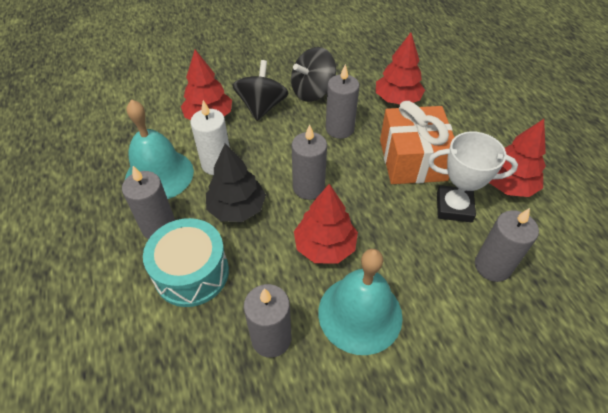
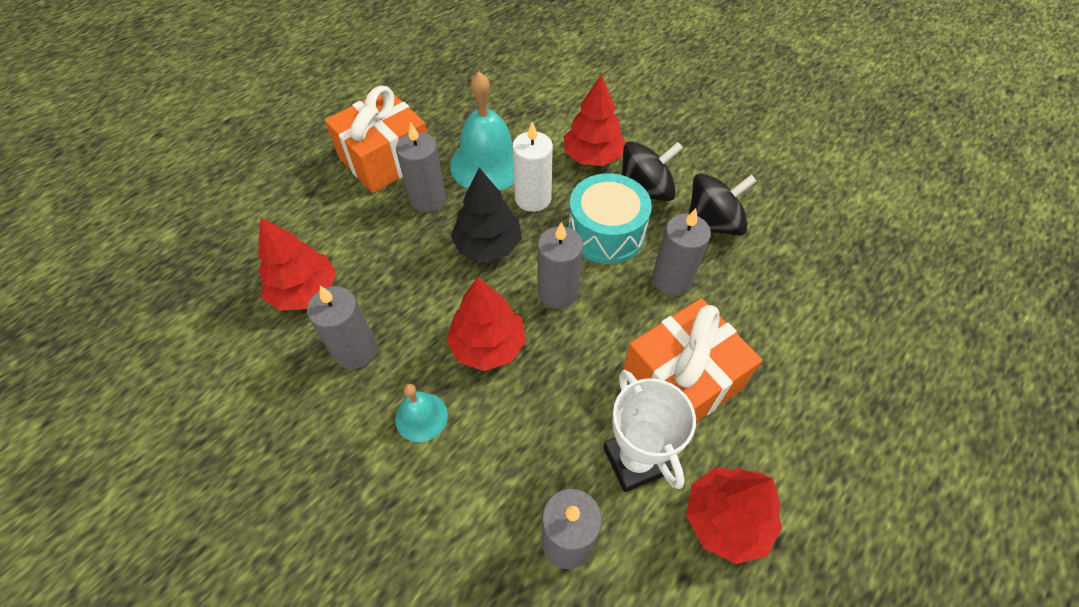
camera: 60 degrees right, 5 degrees up
turquoise drum [143,218,229,307] -> turquoise drum moved to [568,173,652,264]
black spinning top [291,47,336,102] -> black spinning top turned 135 degrees clockwise [689,173,756,236]
turquoise bell [318,249,403,355] -> turquoise bell [395,384,448,442], size x0.52
red tree [376,33,425,104] -> red tree moved to [258,218,336,311]
none -> orange gift [325,86,427,193]

